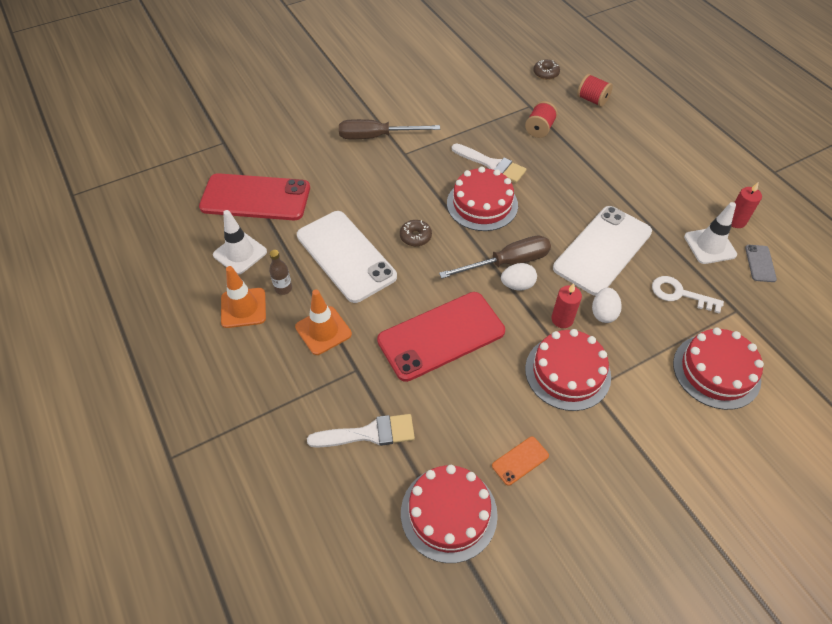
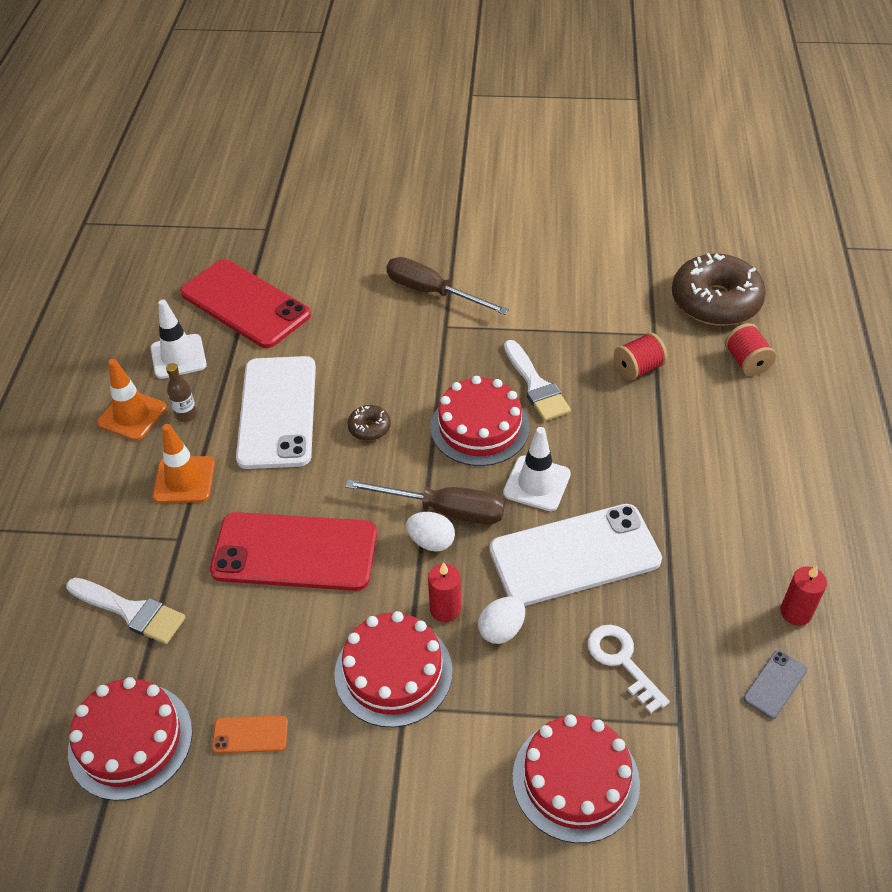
camera: 35 degrees right, 5 degrees down
brown donut [533,60,560,80] -> brown donut [672,253,766,326], size x2.32
white traffic cone [684,202,737,264] -> white traffic cone moved to [503,427,571,511]

